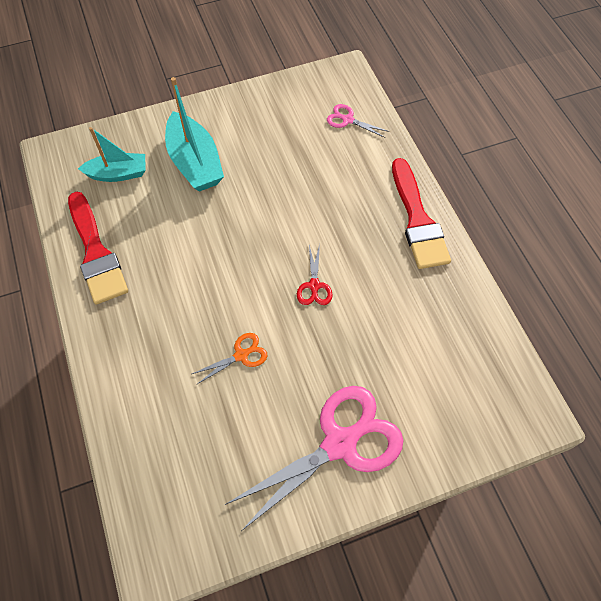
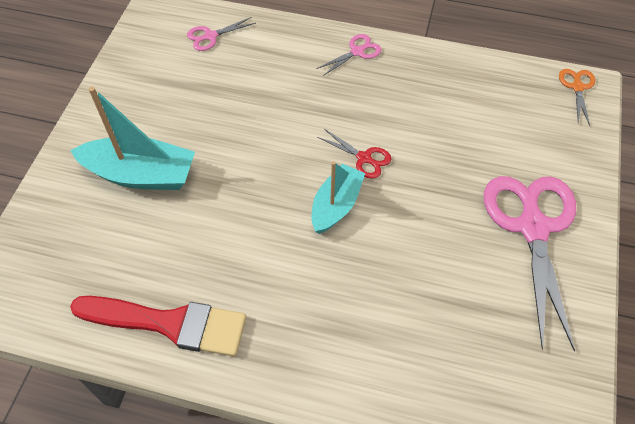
camera: 55 degrees left, 5 degrees down
turquoise boat [78,127,146,182] -> turquoise boat moved to [311,161,365,234]
orange scissors [192,333,267,384] -> orange scissors moved to [559,69,595,126]
red brush [392,158,451,269] -> pink scissors [316,34,381,76]

